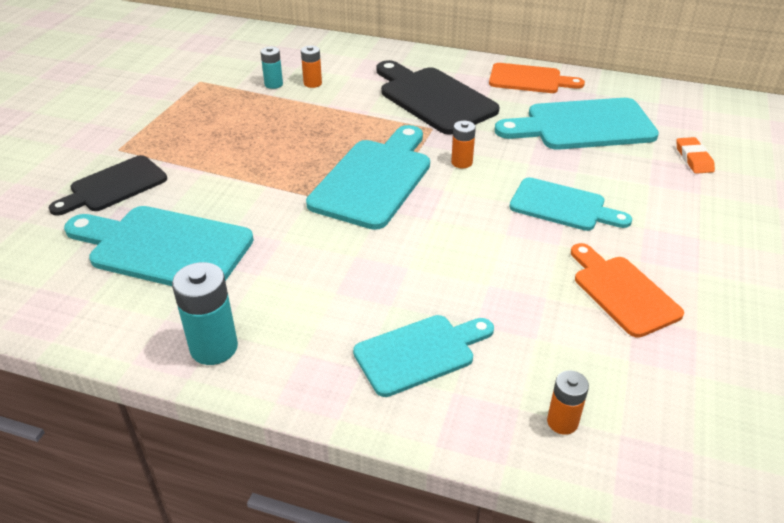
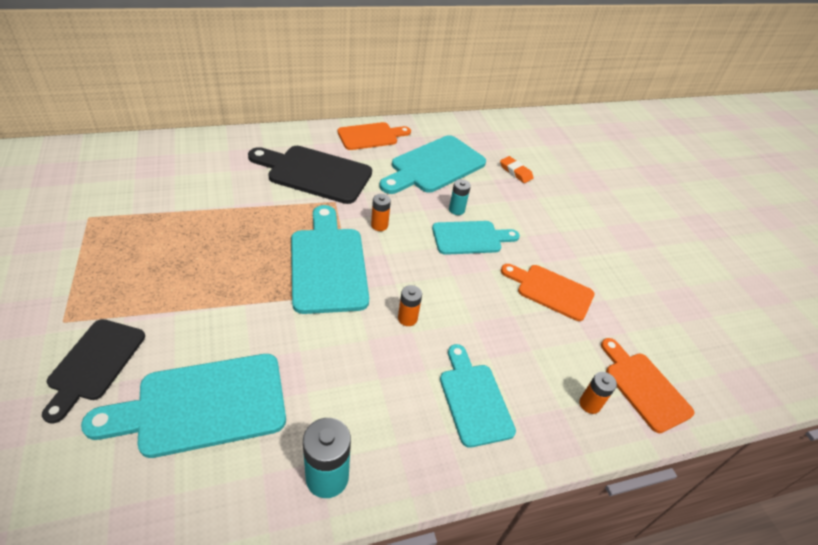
camera: 40 degrees left, 5 degrees up
turquoise battery [261,47,283,89] -> turquoise battery moved to [449,179,471,215]
orange battery [301,46,322,88] -> orange battery moved to [398,285,422,326]
turquoise cutting board [353,315,494,397] -> turquoise cutting board turned 45 degrees counterclockwise [440,344,516,448]
none -> orange cutting board [601,338,695,433]

